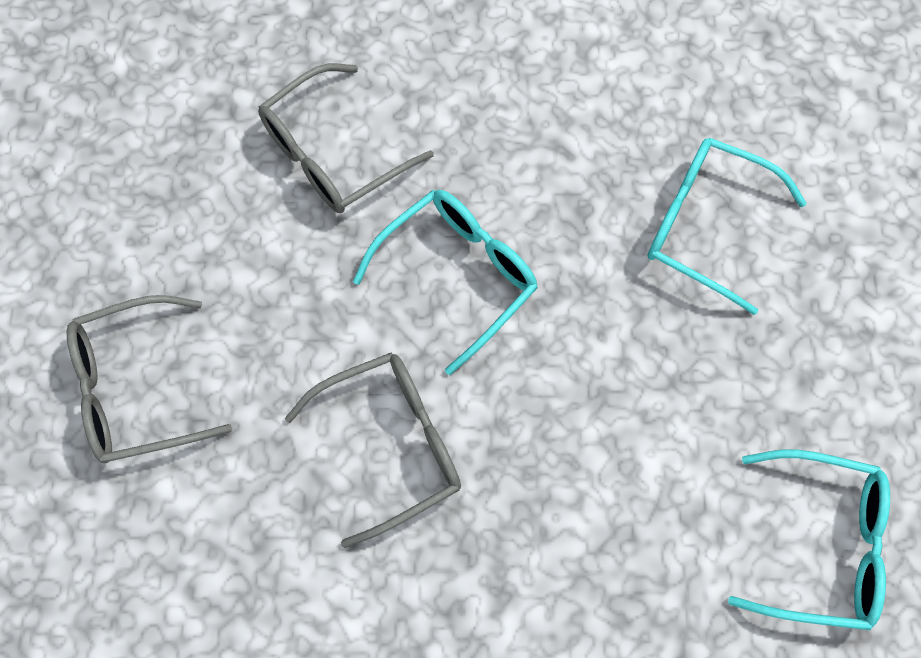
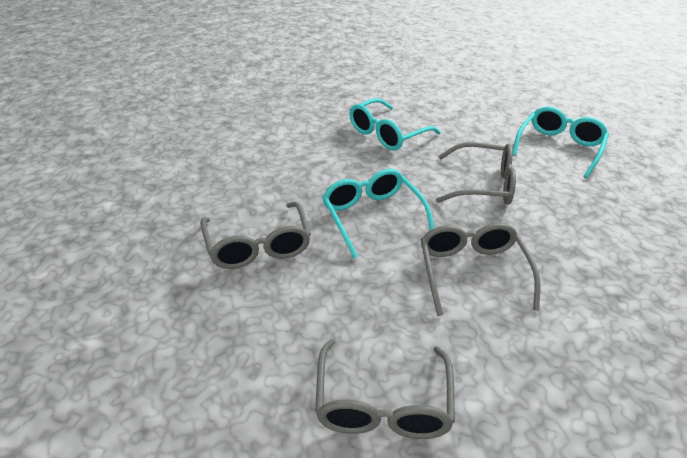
camera: 70 degrees left, 30 degrees down
none -> grey glasses [436,142,516,205]

